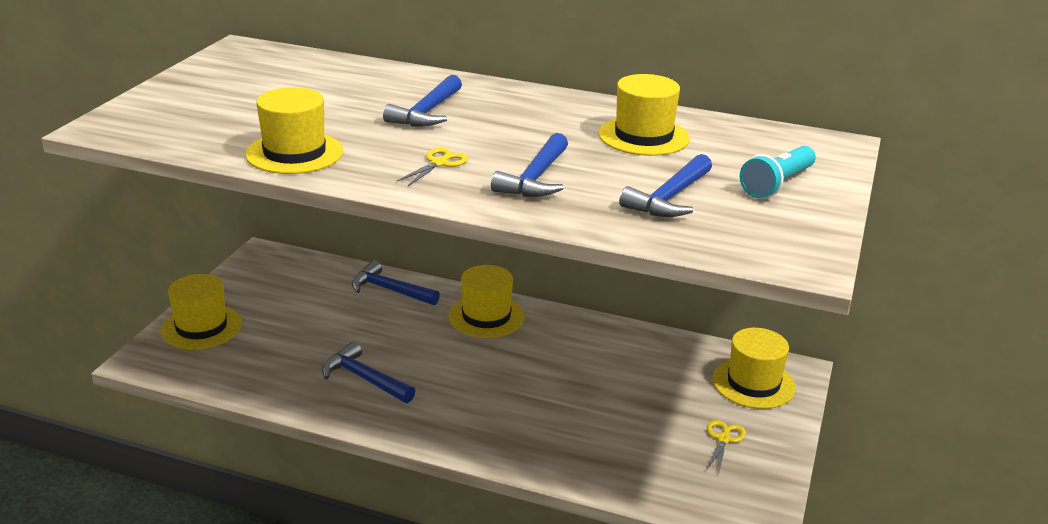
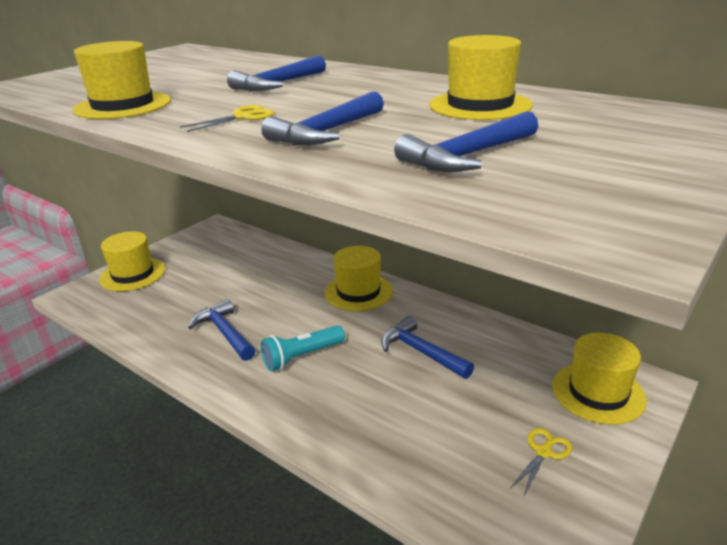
camera: 20 degrees right, 0 degrees up
blue hammer [352,260,440,306] -> blue hammer moved to [381,316,474,379]
turquoise flashlight [740,146,816,198] -> turquoise flashlight moved to [261,325,345,371]

